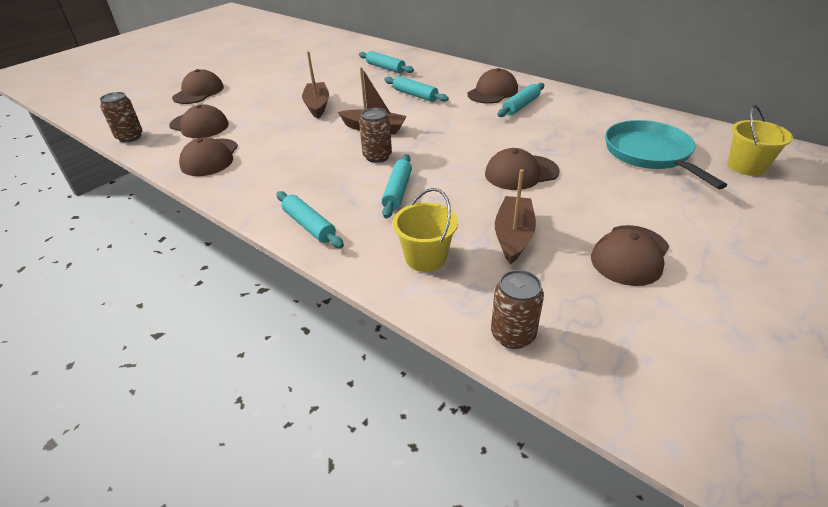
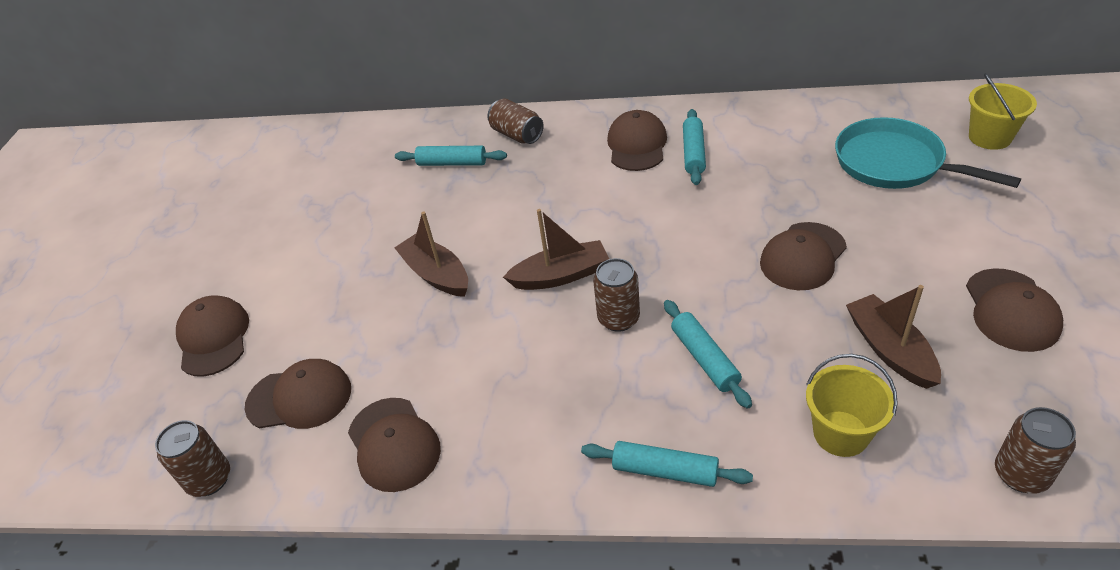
camera: 30 degrees left, 5 degrees up
turquoise rolling pin [384,76,449,102] -> none
none -> brown can [487,99,544,144]

